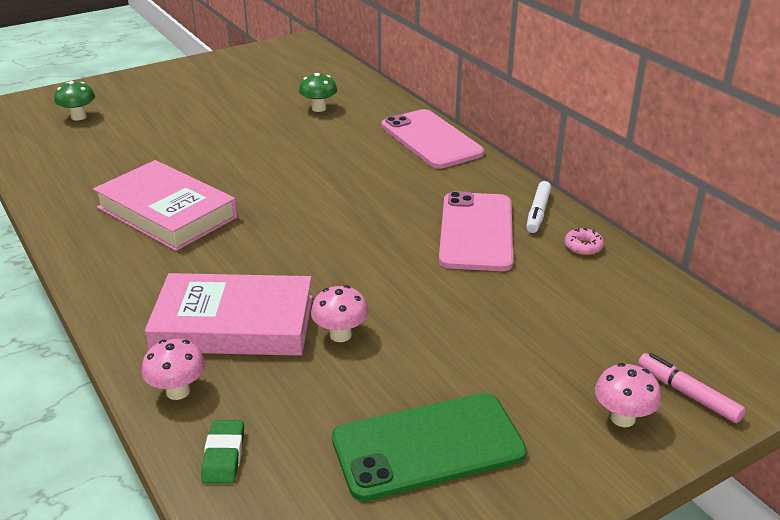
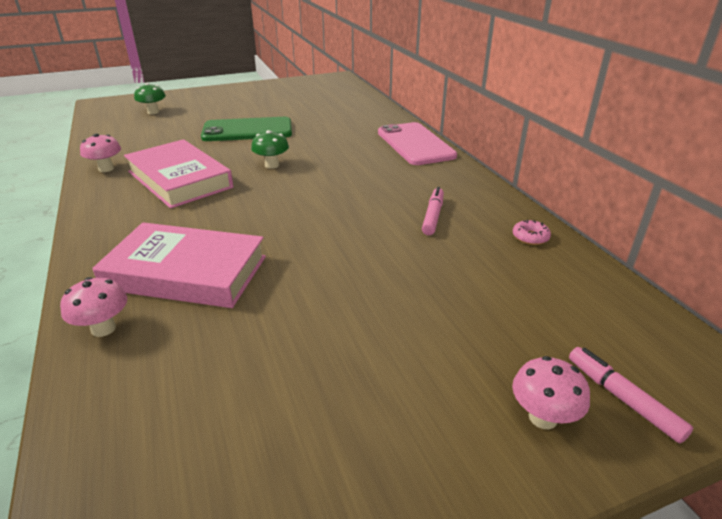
camera: 10 degrees right, 0 degrees up
green eraser [201,420,244,484] -> none
green mushroom [299,73,337,112] -> green mushroom moved to [251,130,289,169]
pink mushroom [311,285,369,342] -> pink mushroom moved to [80,133,121,172]
green phone [332,393,527,501] -> green phone moved to [201,117,292,141]
pink phone [439,191,513,271] -> pink marker [422,187,444,235]
white marker [526,181,551,233] -> none

